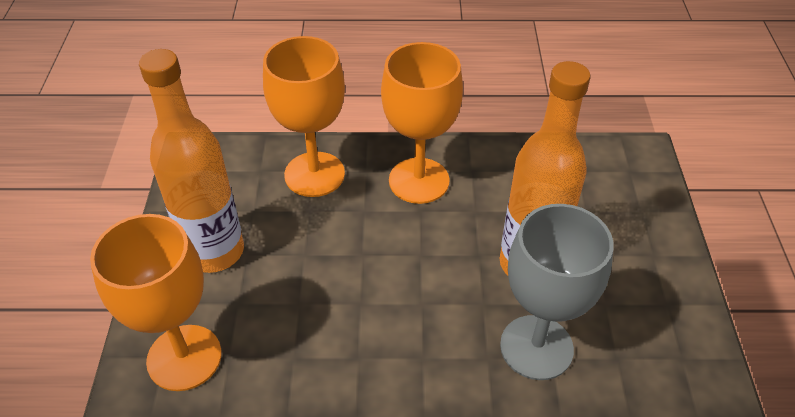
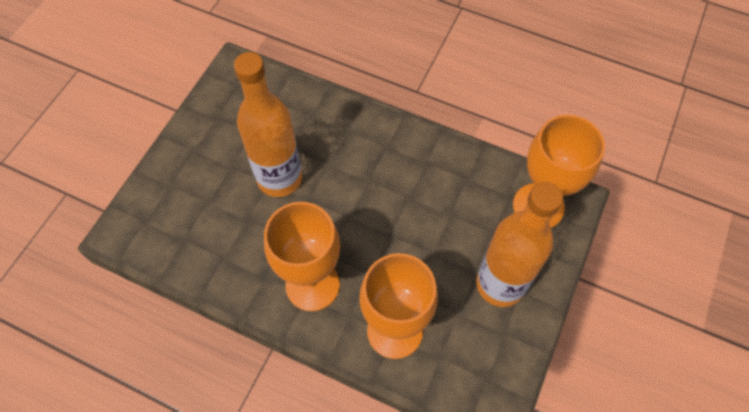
camera: 155 degrees left, 15 degrees up
grey goblet [500,204,613,380] -> none

